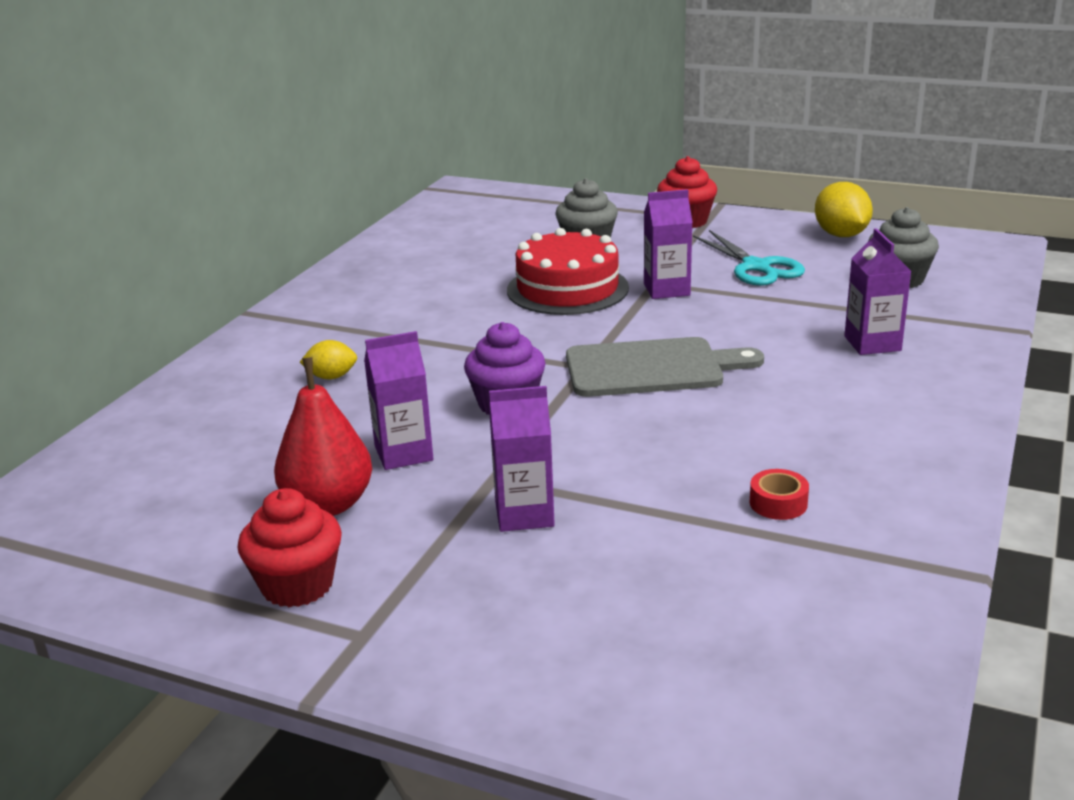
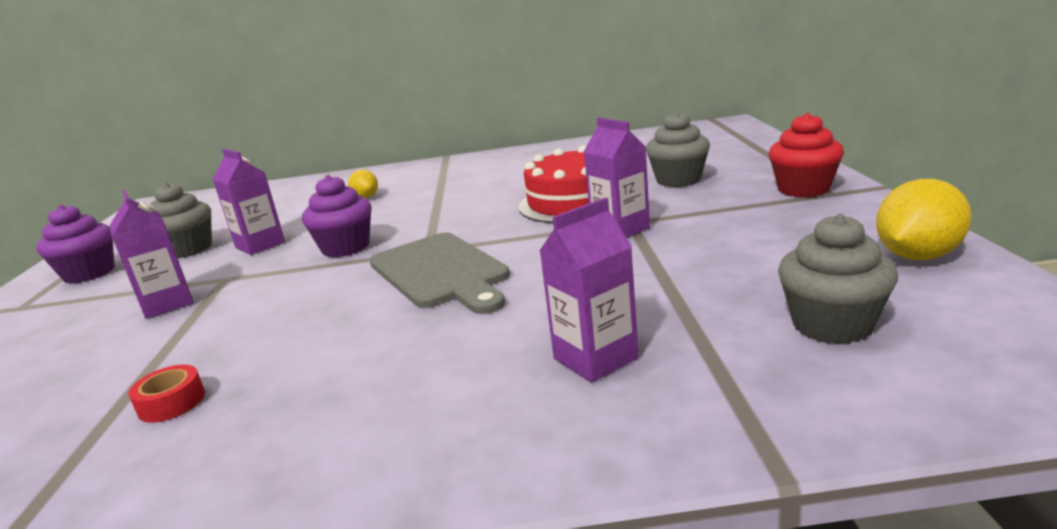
camera: 65 degrees right, 5 degrees down
red cupcake [238,488,342,607] -> purple cupcake [36,205,115,284]
red pear [274,357,372,516] -> grey cupcake [150,183,212,259]
turquoise scissors [693,230,805,286] -> none

